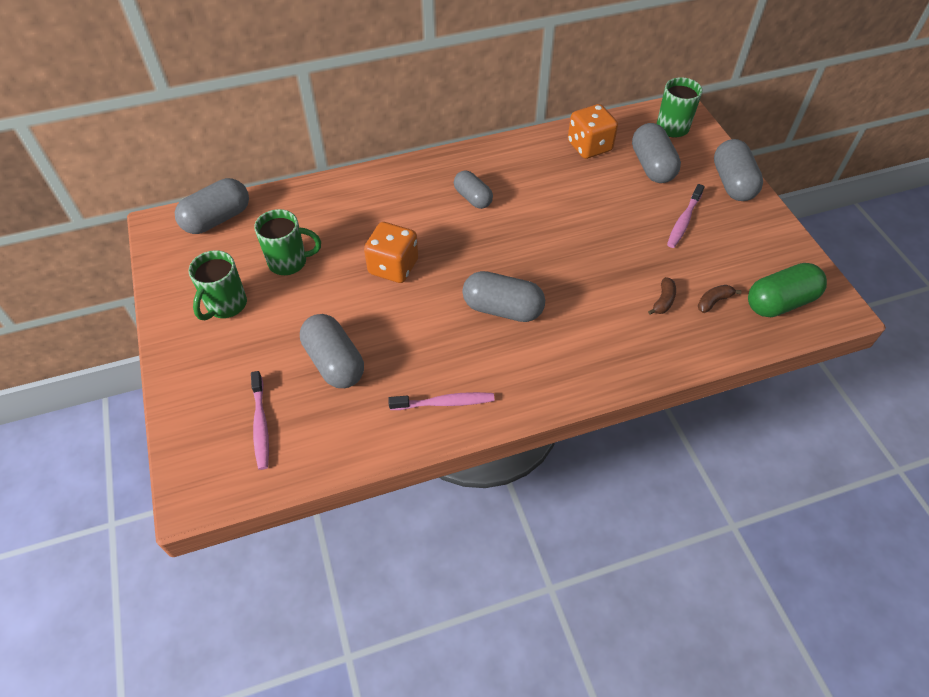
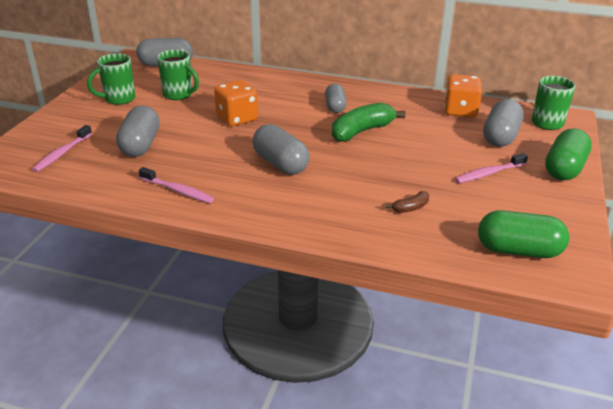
camera: 35 degrees right, 20 degrees down
brown banana [698,285,742,313] -> none
grey capsule [714,139,763,201] -> green capsule [545,128,592,180]
none -> green banana [332,103,406,142]

